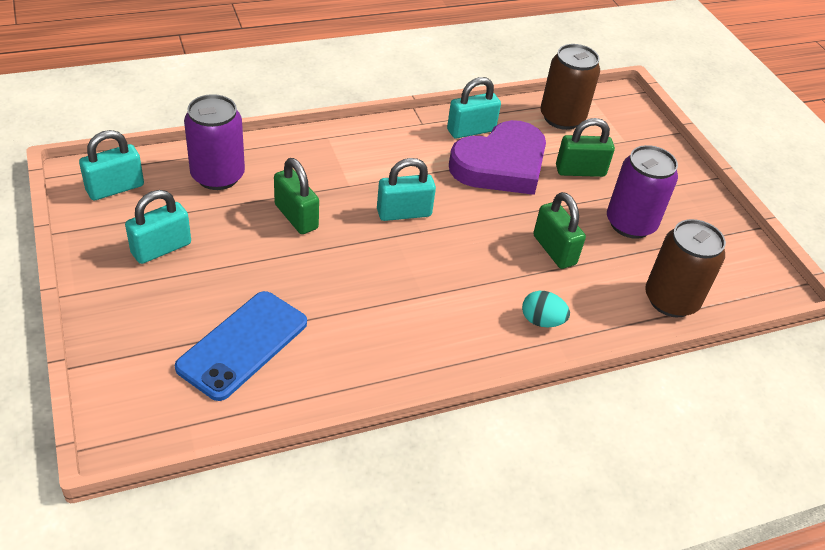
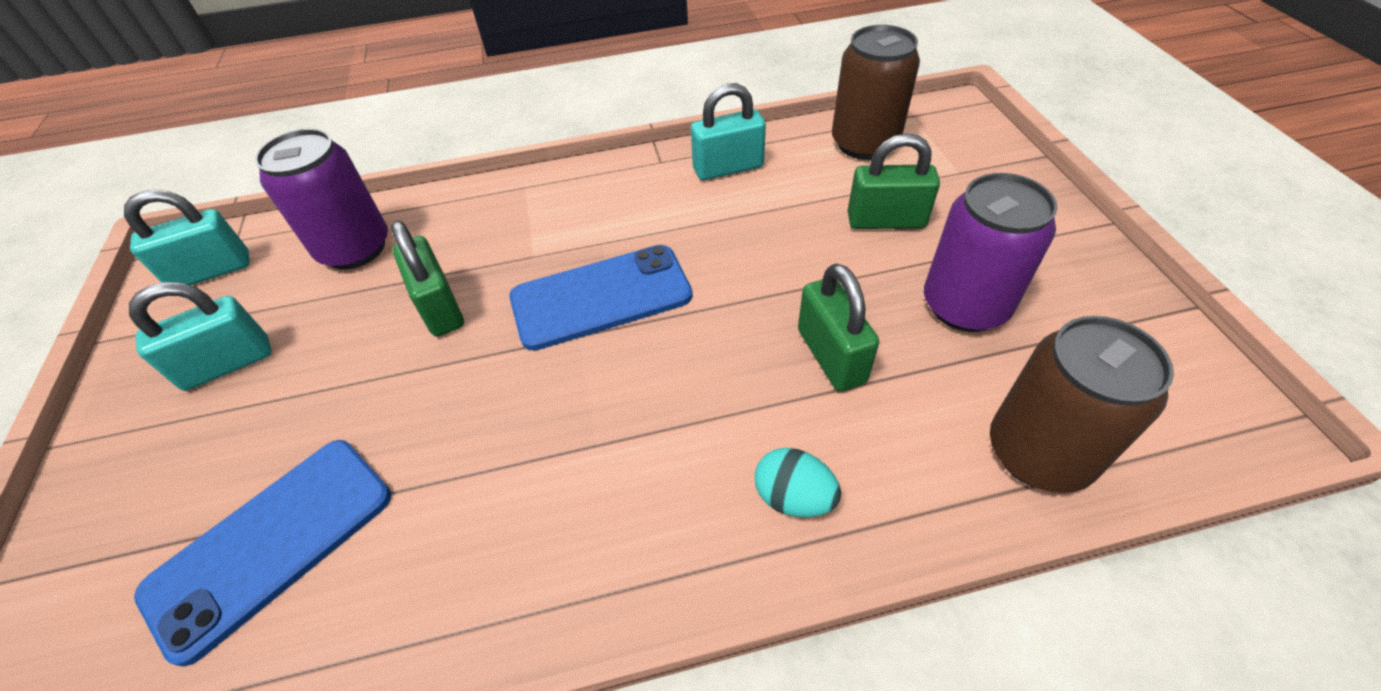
camera: 15 degrees right, 5 degrees up
turquoise padlock [377,158,436,221] -> blue phone [509,245,692,351]
purple heart [449,120,546,195] -> none

